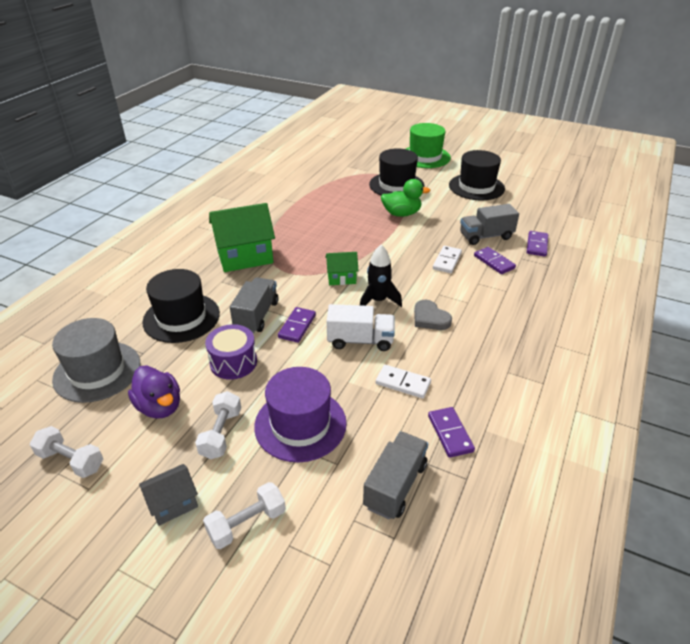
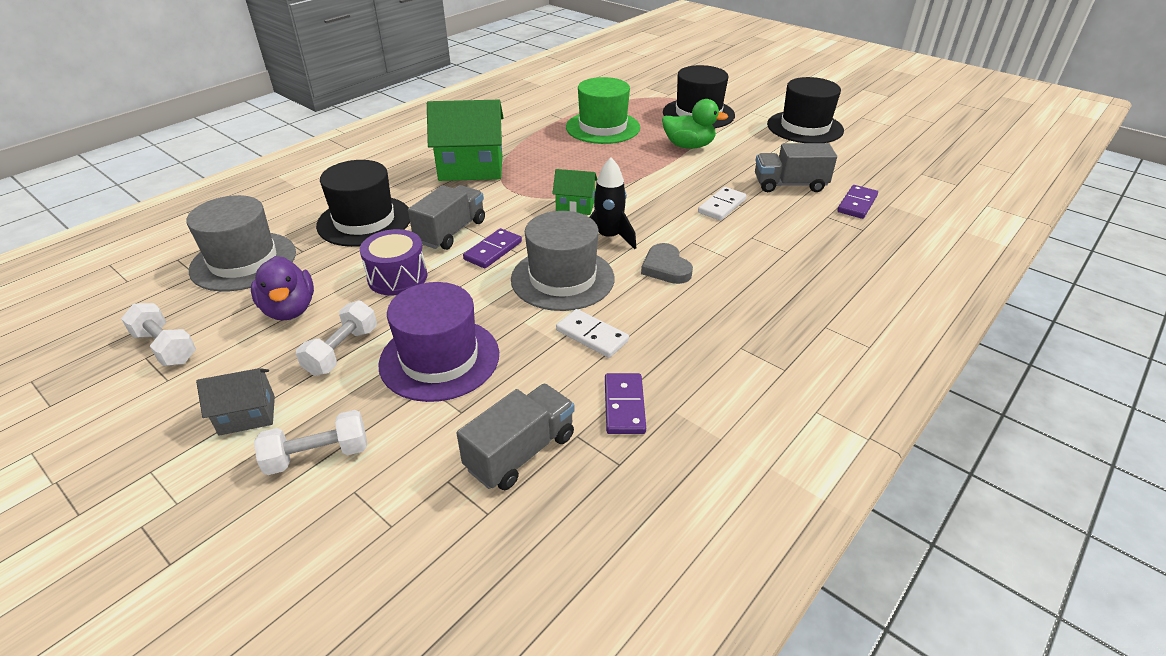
camera: 15 degrees right, 0 degrees up
white truck [327,304,395,351] -> grey hat [511,211,614,311]
green hat [406,123,451,168] -> green hat moved to [566,77,640,144]
purple domino [474,247,516,274] -> none

